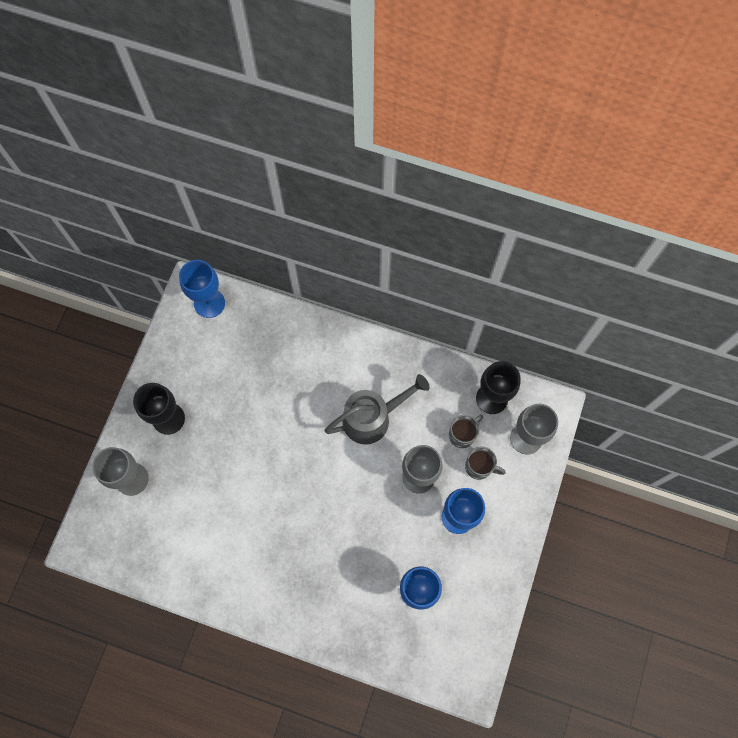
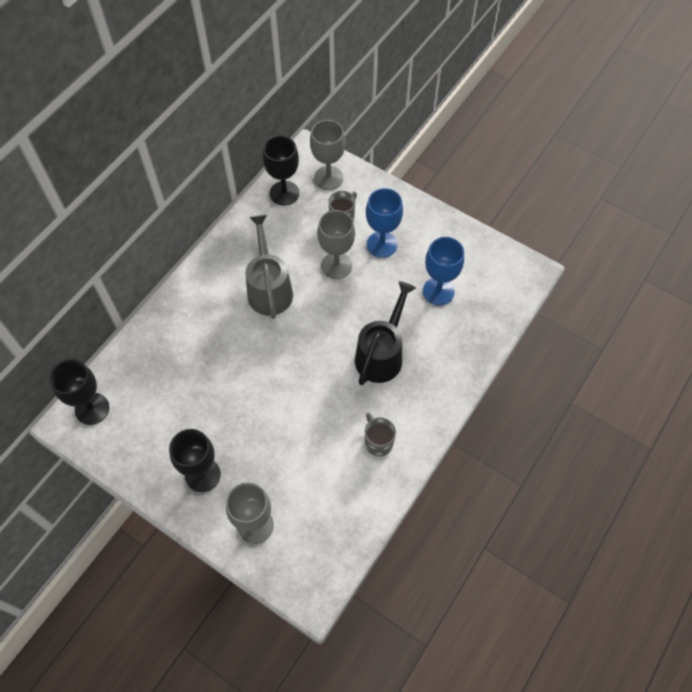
camera: 75 degrees left, 10 degrees down
blue goblet [179,260,225,318] -> black goblet [49,359,109,425]
grey mug [449,415,483,448] -> grey mug moved to [365,413,396,456]
none -> black watering can [355,281,416,385]

